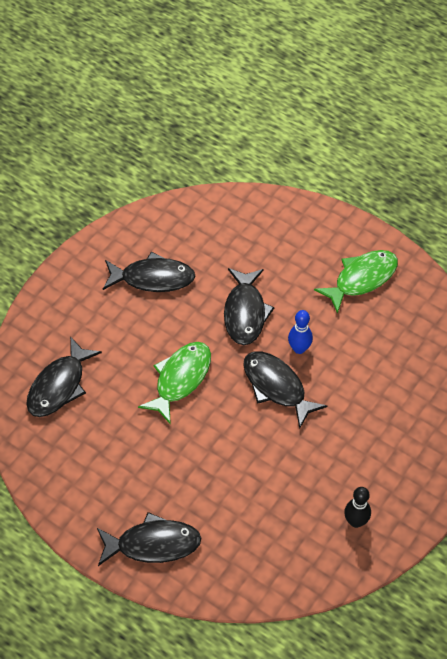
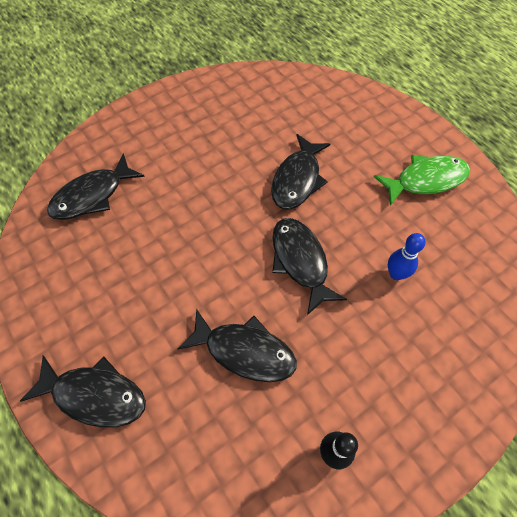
camera: 20 degrees right, 5 degrees up
black fish [103,252,195,292] -> black fish moved to [177,309,297,382]
green fish [138,342,211,425] -> none
blue bowling pin [288,310,313,354] -> blue bowling pin moved to [388,233,426,280]

